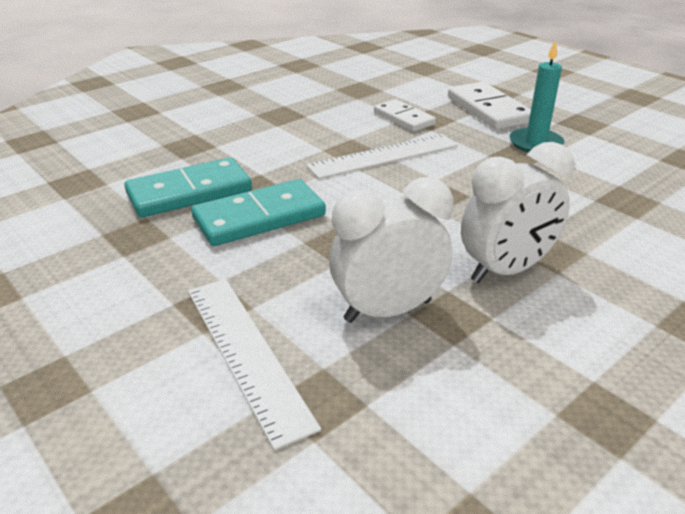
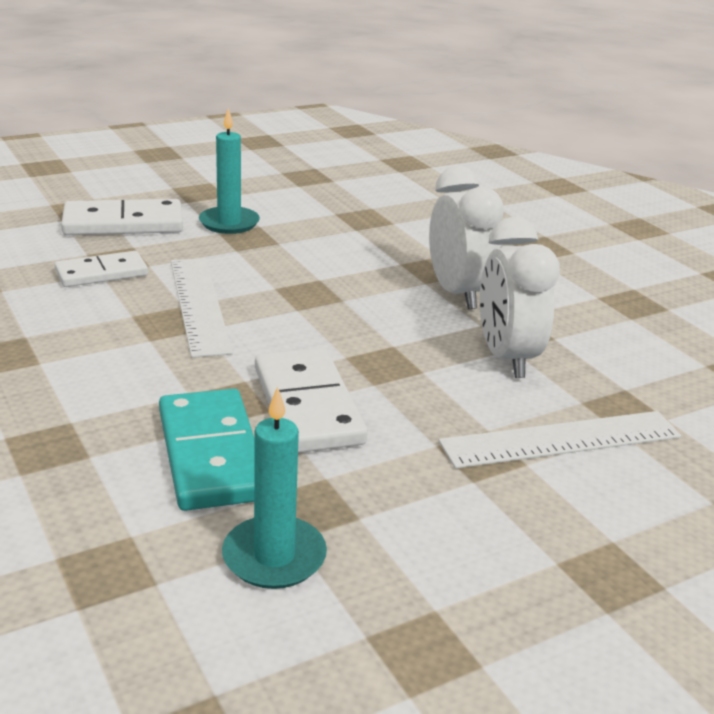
camera: 80 degrees left, 5 degrees down
turquoise domino [191,179,326,246] -> white domino [255,348,368,453]
none -> turquoise candle [222,386,327,589]

